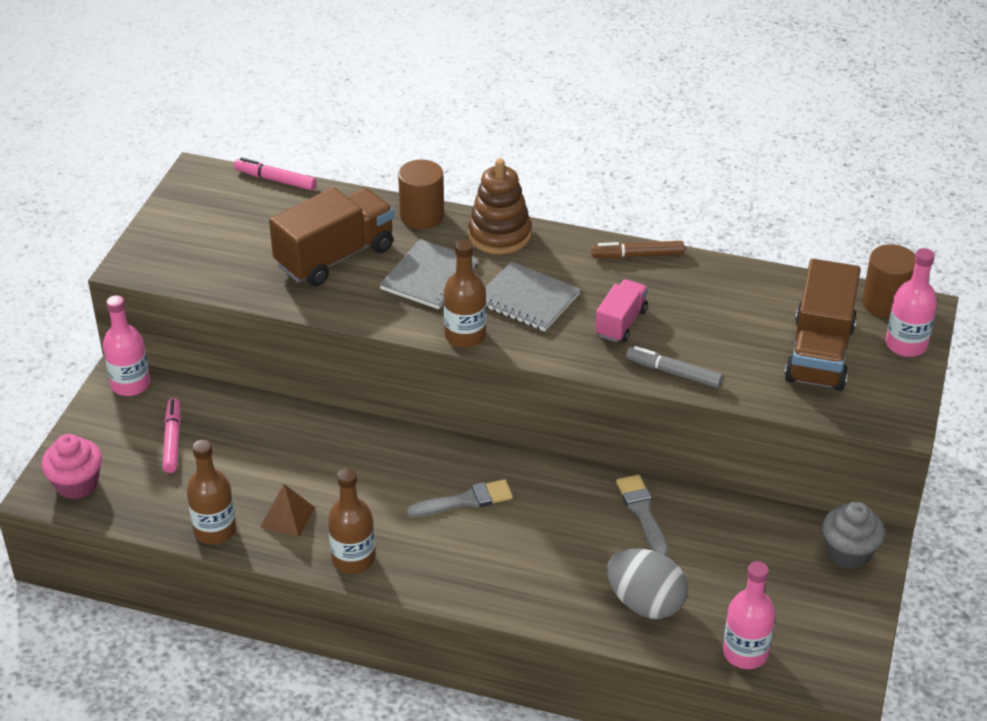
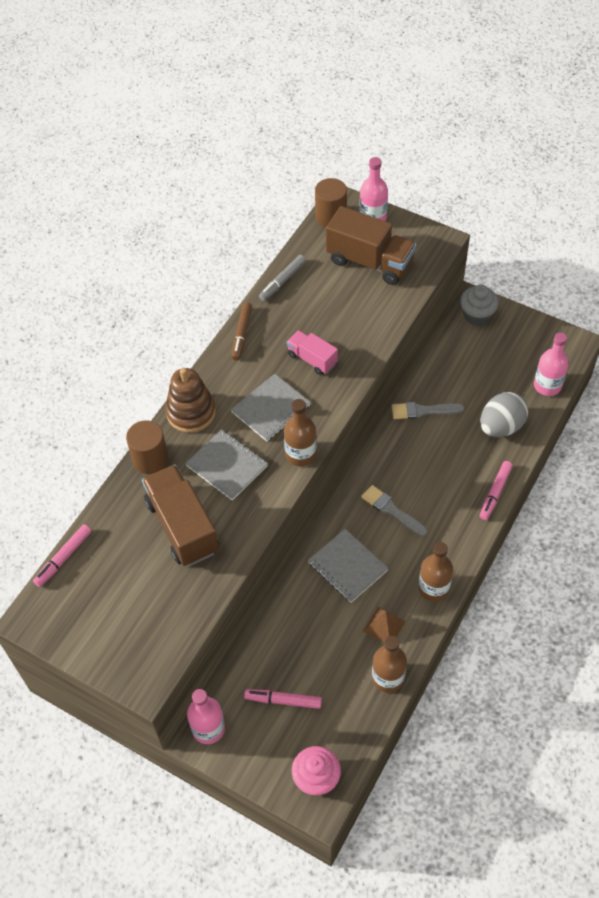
camera: 75 degrees left, 15 degrees up
grey brush [407,479,513,517] -> grey brush turned 45 degrees counterclockwise [361,485,427,536]
grey marker [626,346,723,388] -> grey marker moved to [259,255,306,301]
none -> grey notebook [308,529,389,603]
none -> pink marker [480,461,513,520]

